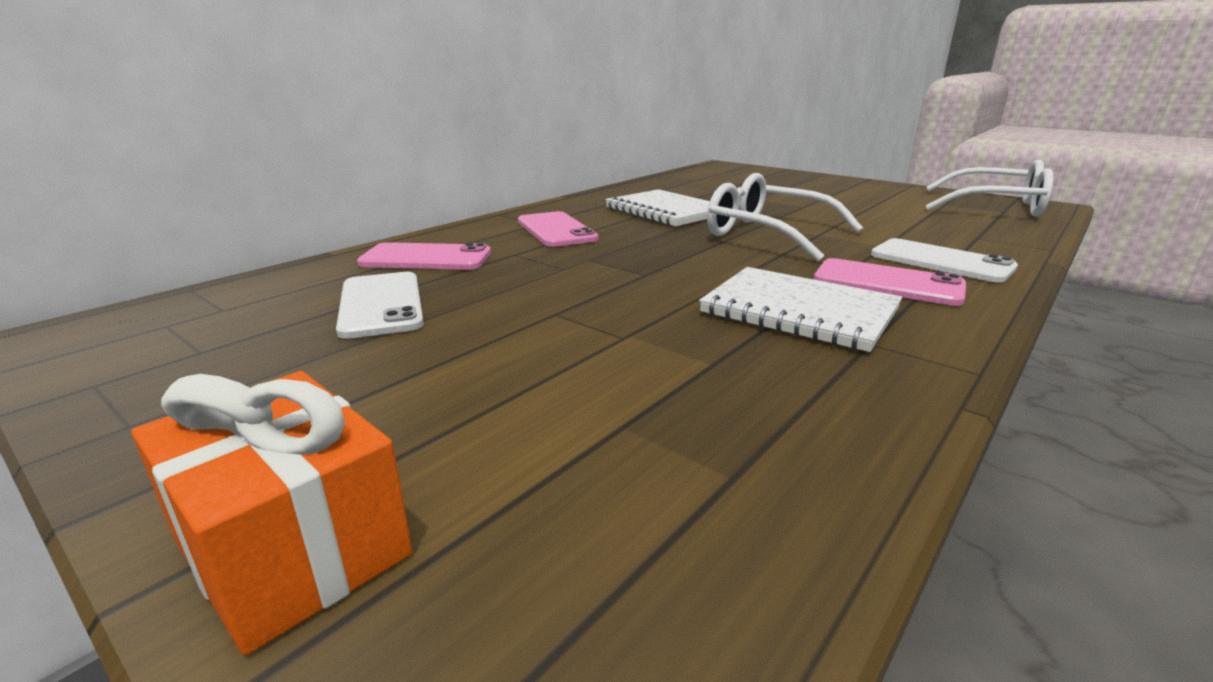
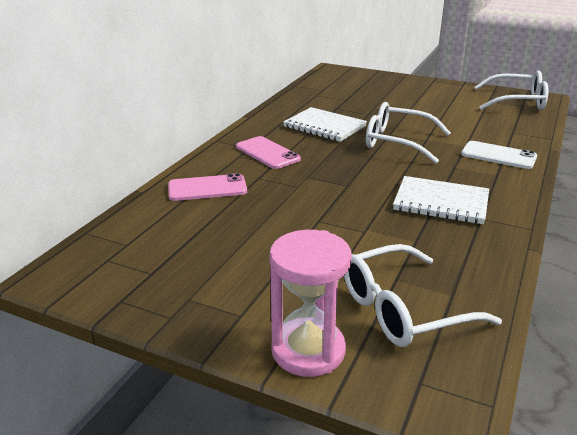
camera: 15 degrees left, 5 degrees up
orange gift [131,371,412,656] -> pink hourglass [270,230,352,377]
white phone [336,272,424,339] -> none
pink phone [814,258,966,306] -> none
none -> white glasses [344,244,502,347]

